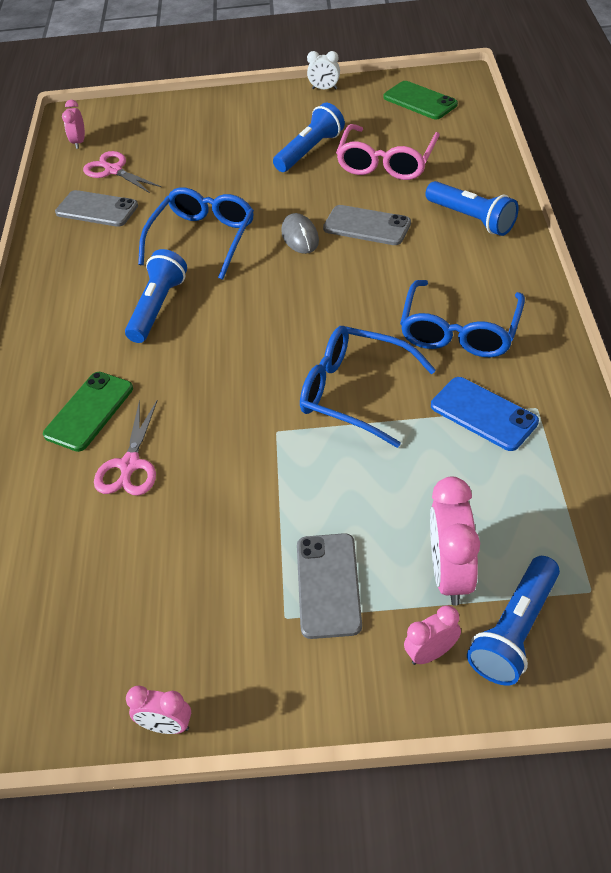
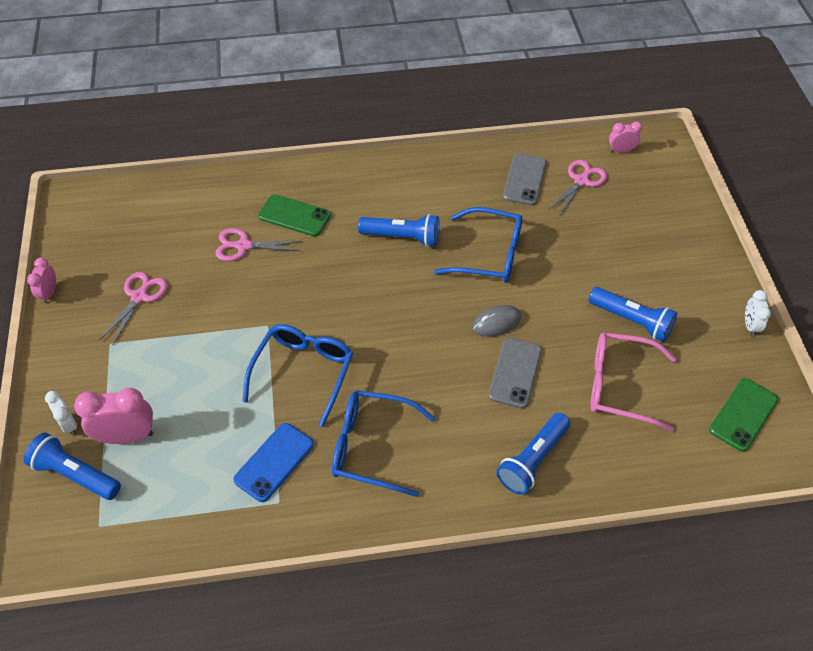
camera: 80 degrees right, 5 degrees up
grey phone [297,533,362,639] -> none
pink clock [404,605,461,665] -> white clock [45,391,77,436]
none -> pink scissors [100,272,167,344]

